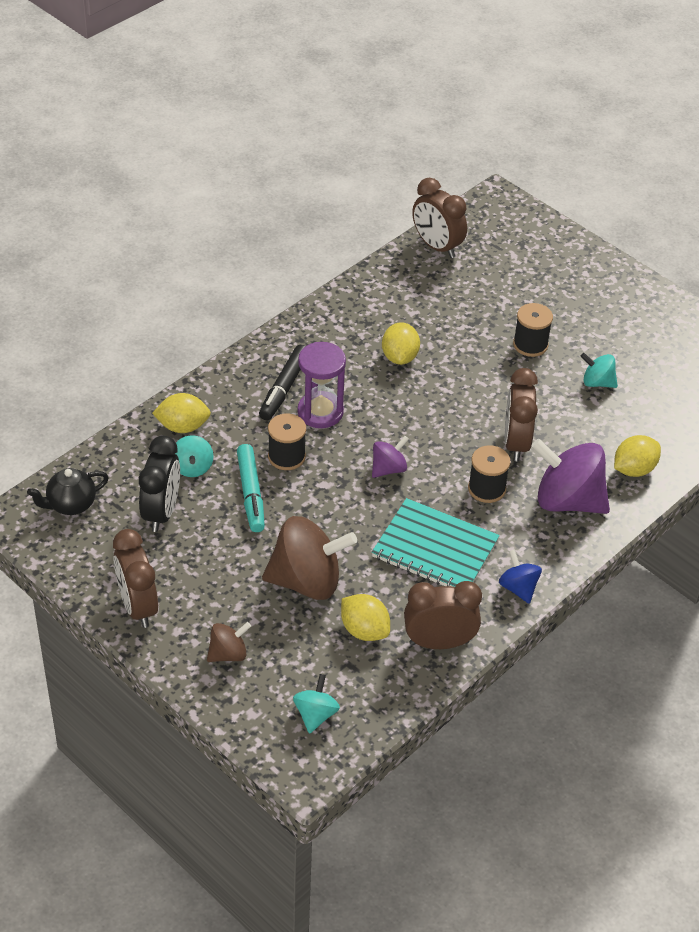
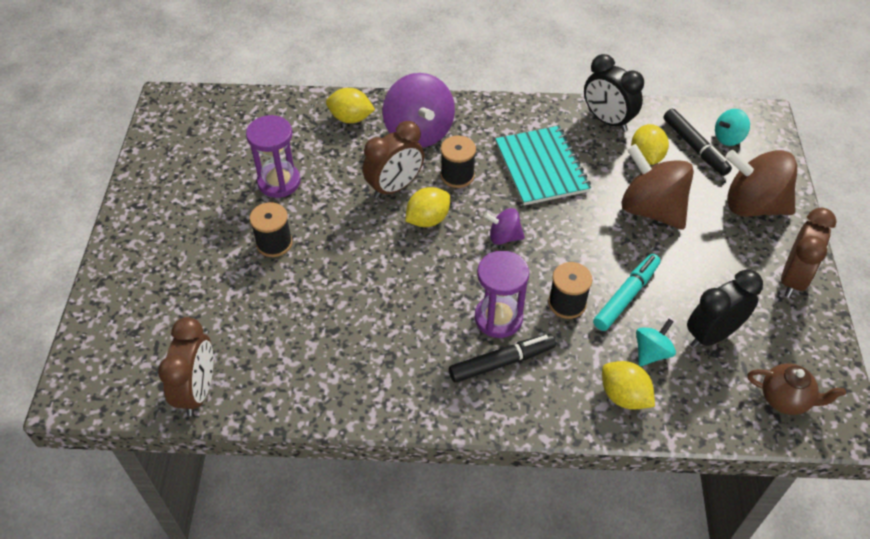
camera: 130 degrees left, 5 degrees up
black teapot [27,468,109,515] -> brown teapot [748,363,846,415]
brown spinning top [207,622,251,662] -> brown spinning top [726,150,797,217], size x1.98
yellow lemon [382,322,420,365] -> yellow lemon moved to [405,187,450,227]
brown clock [404,581,482,649] -> black clock [584,54,644,132]
blue spinning top [499,549,542,604] -> none
turquoise spinning top [580,353,618,388] -> purple hourglass [246,115,301,198]
none -> black marker [664,109,732,176]

